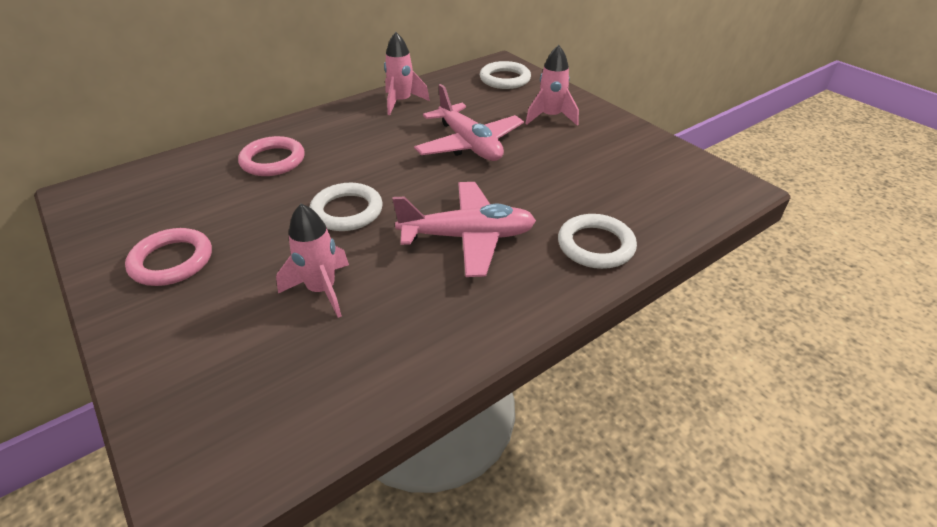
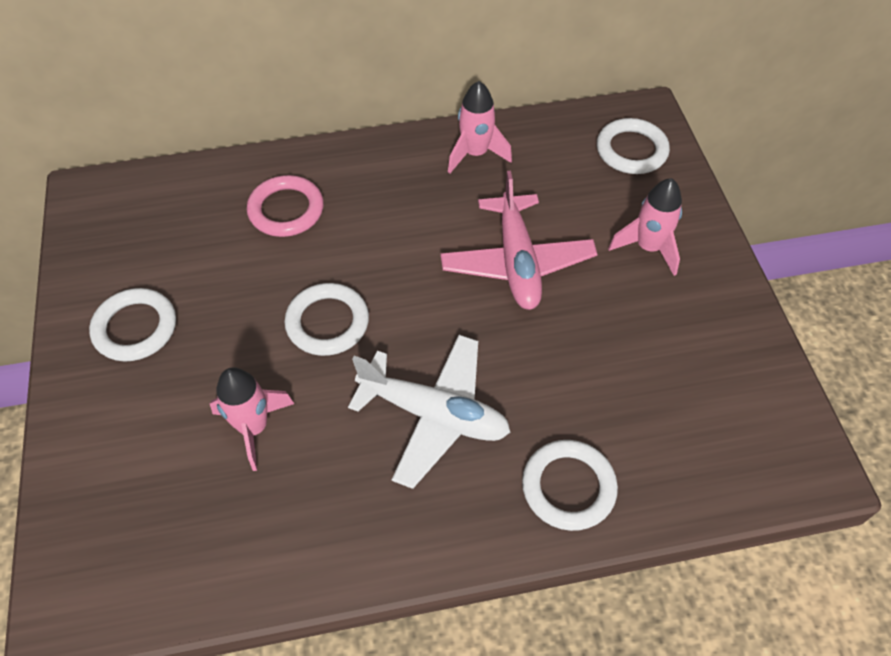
camera: 25 degrees right, 15 degrees up
pink ring [125,228,212,286] -> white ring [89,288,176,362]
pink plane [392,182,536,277] -> white plane [348,335,510,489]

